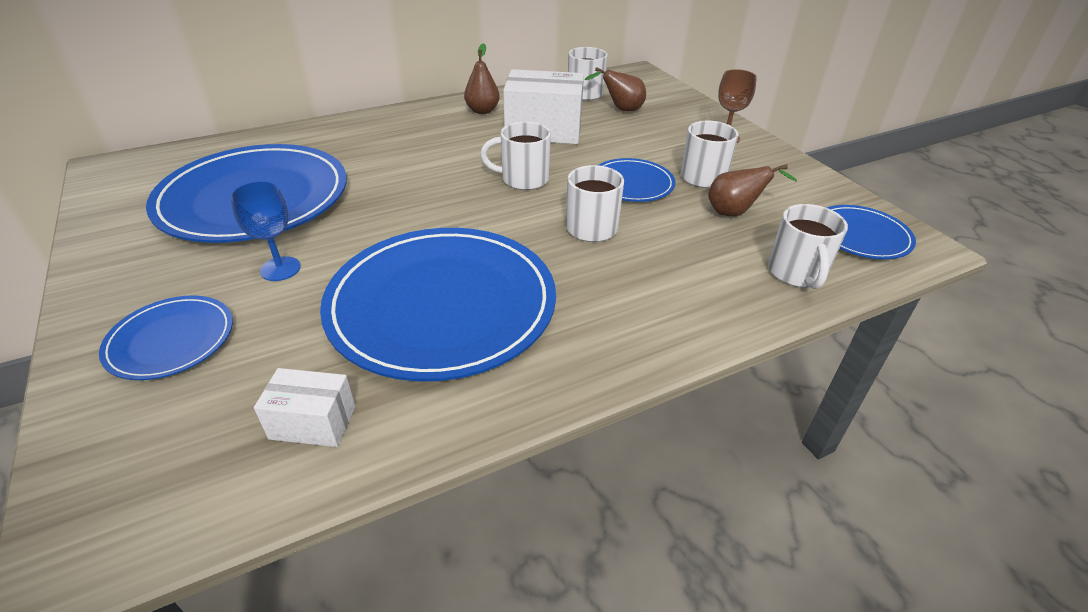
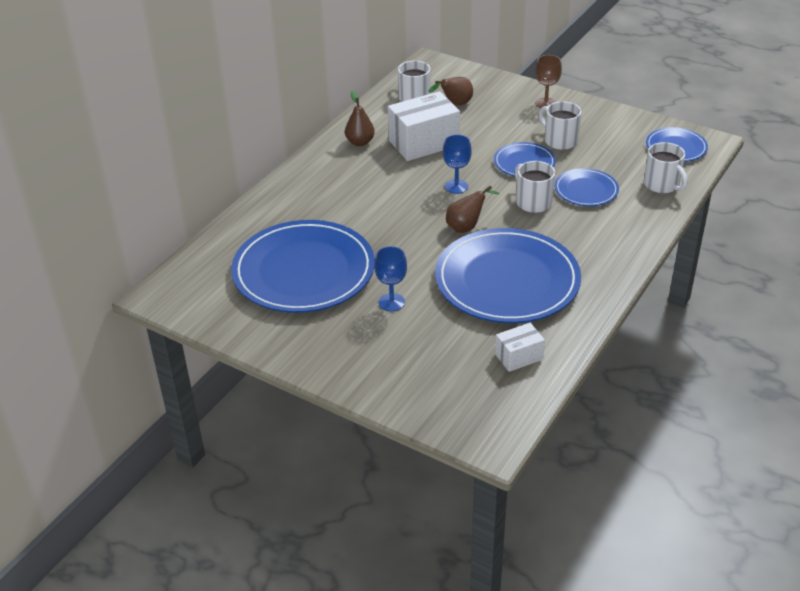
camera: 30 degrees left, 0 degrees up
blue plate [99,295,233,380] -> blue plate moved to [554,168,619,206]
white mug [480,122,551,190] -> blue goblet [443,135,472,194]
brown pear [708,164,797,216] -> brown pear moved to [446,186,499,233]

